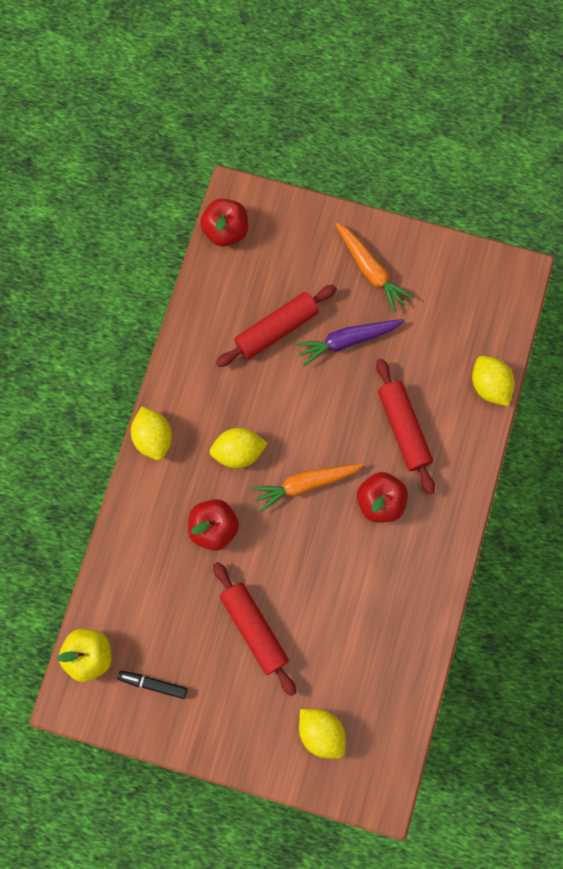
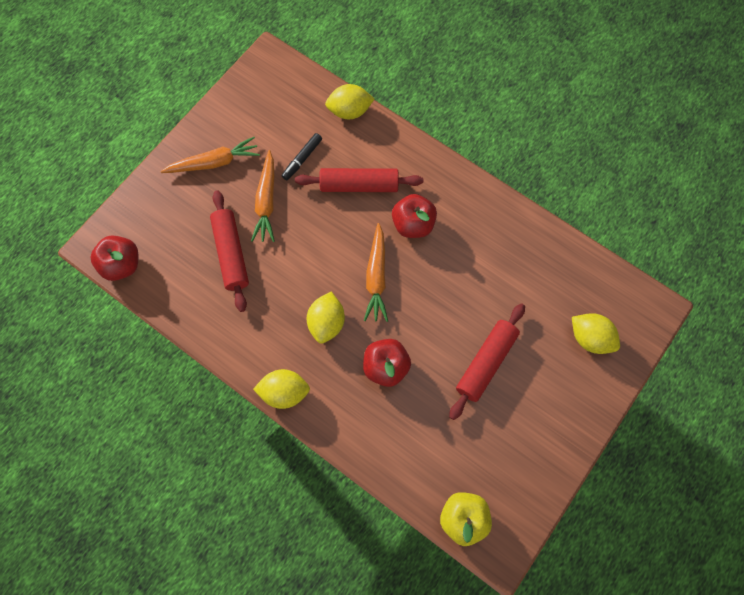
camera: 70 degrees left, 5 degrees down
black marker [117,671,187,699] -> black marker moved to [282,133,322,180]
red rolling pin [213,562,296,696] -> red rolling pin turned 45 degrees counterclockwise [449,303,525,420]
purple carrot [295,319,405,366] -> orange carrot [251,150,275,242]
yellow lemon [299,709,346,759] -> yellow lemon turned 60 degrees clockwise [572,313,620,354]

